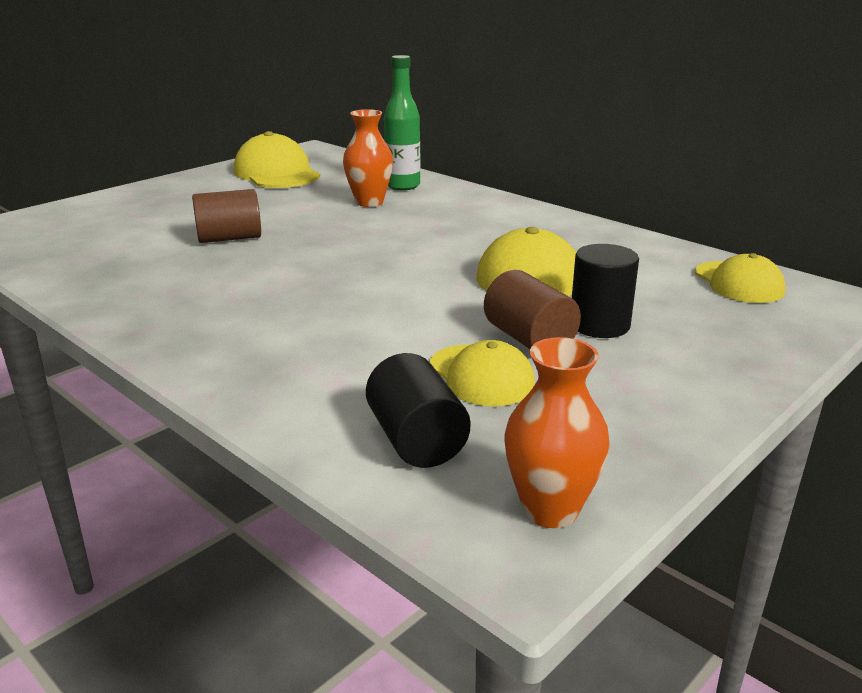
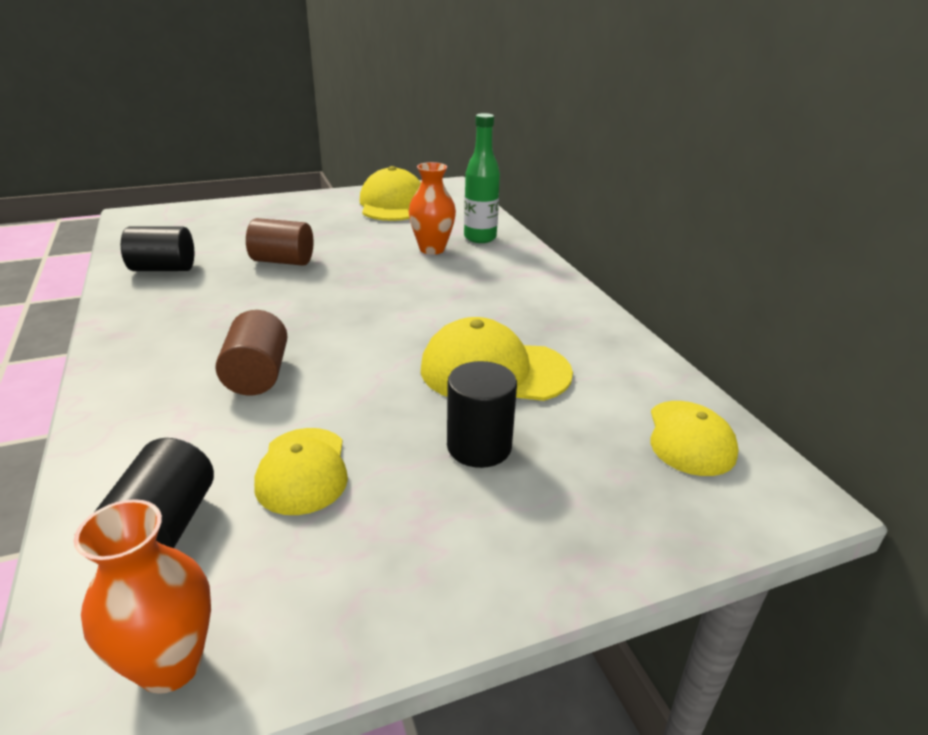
camera: 25 degrees right, 5 degrees up
brown cylinder [484,270,581,349] -> brown cylinder moved to [215,310,288,396]
none -> black cylinder [121,226,194,271]

